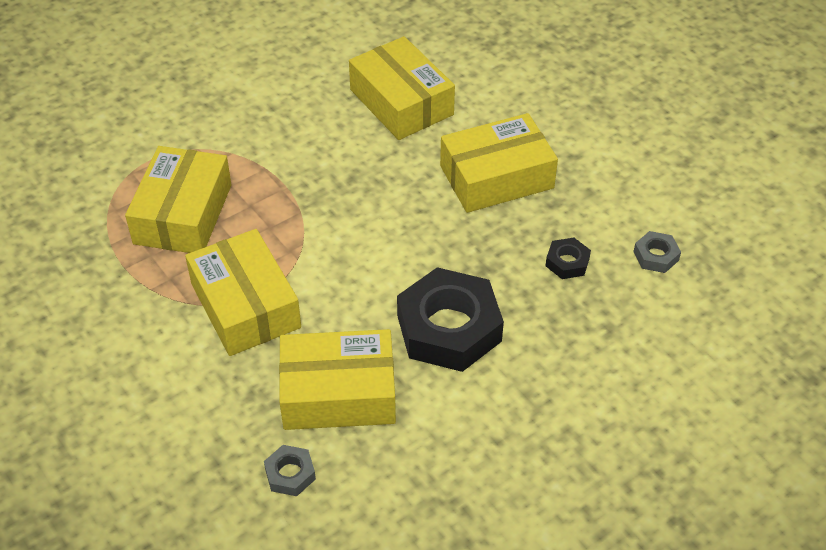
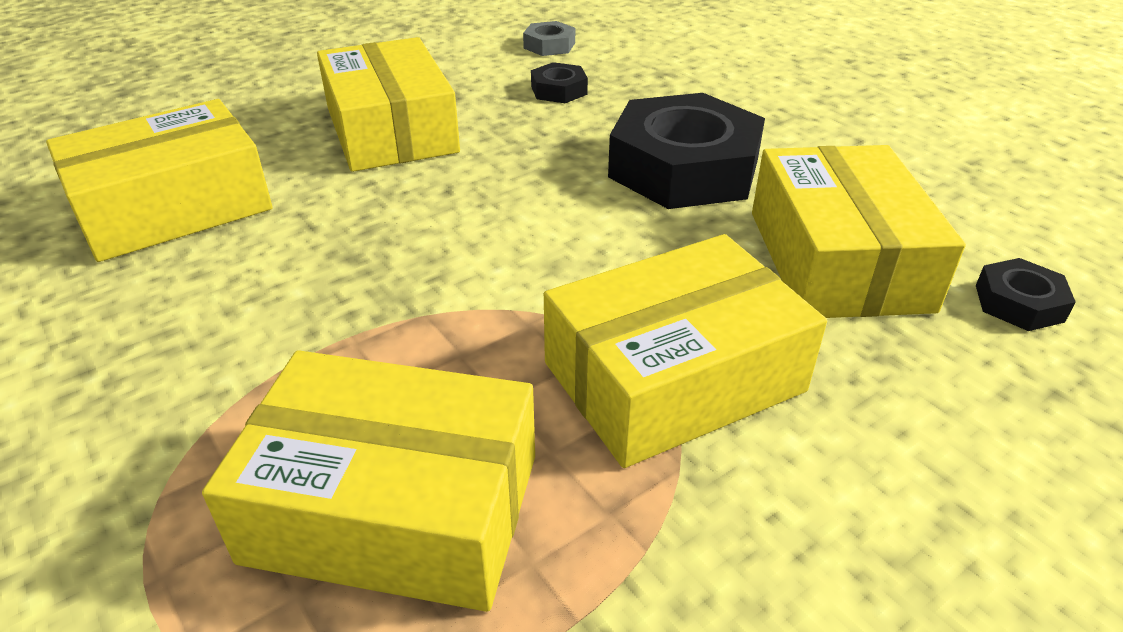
camera: 90 degrees left, 10 degrees down
grey nut [264,445,316,496] -> black nut [976,258,1076,331]

